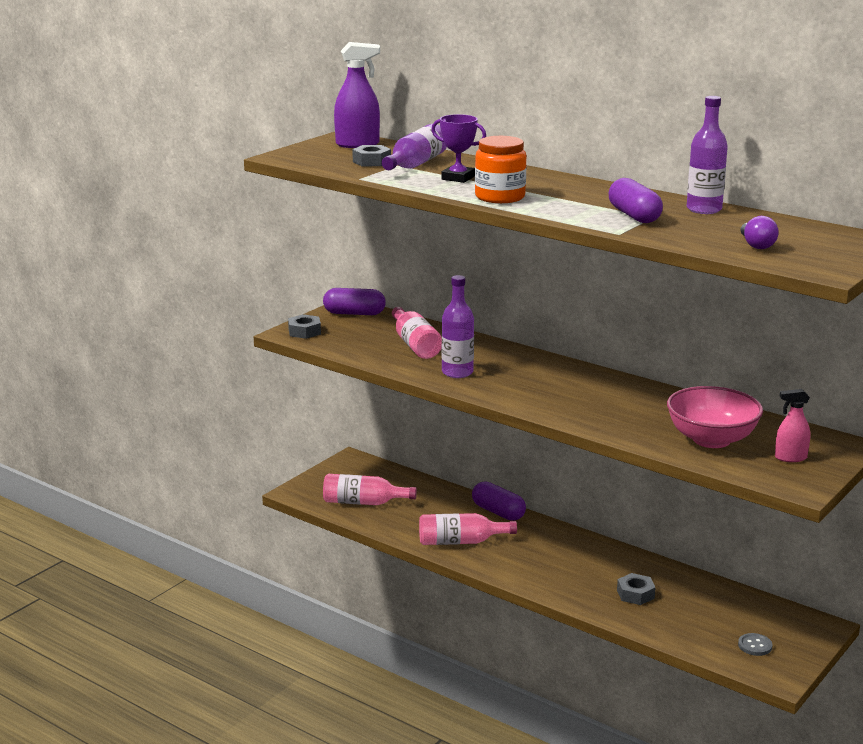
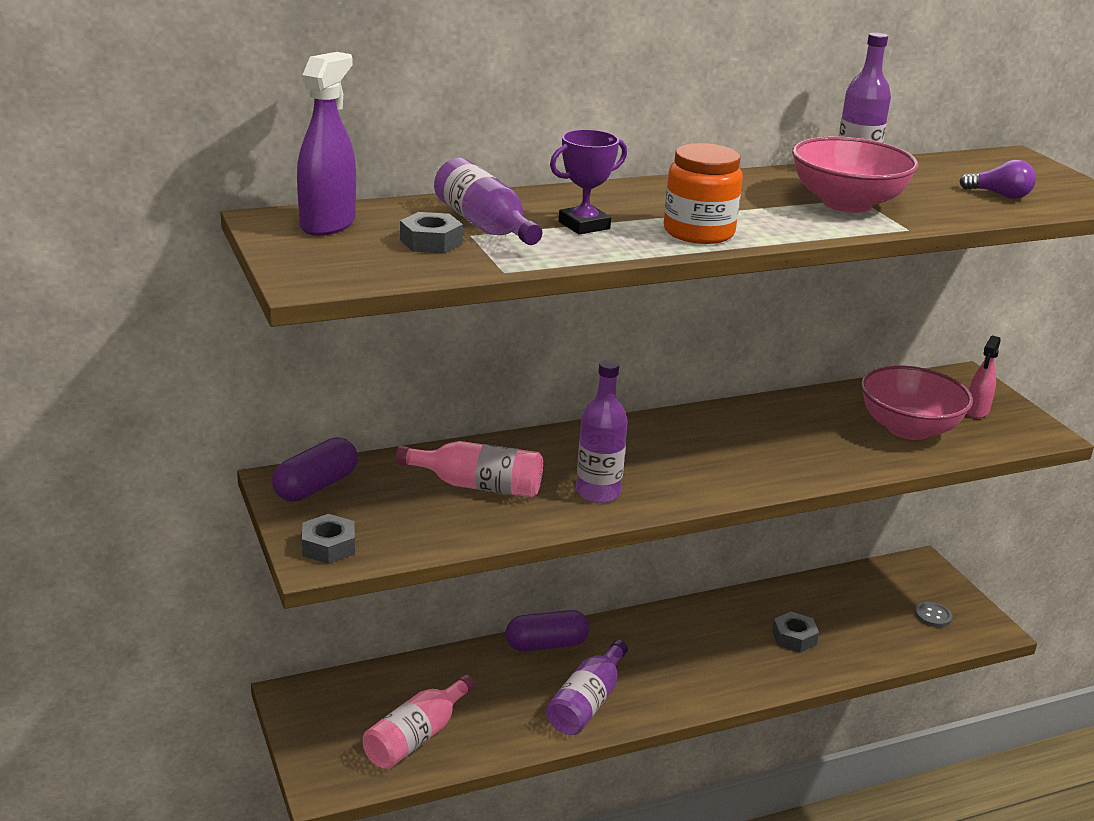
camera: 60 degrees left, 5 degrees up
pink bottle [419,513,517,545] -> purple bottle [546,640,628,735]
purple capsule [609,178,663,223] -> pink bowl [792,136,919,213]

